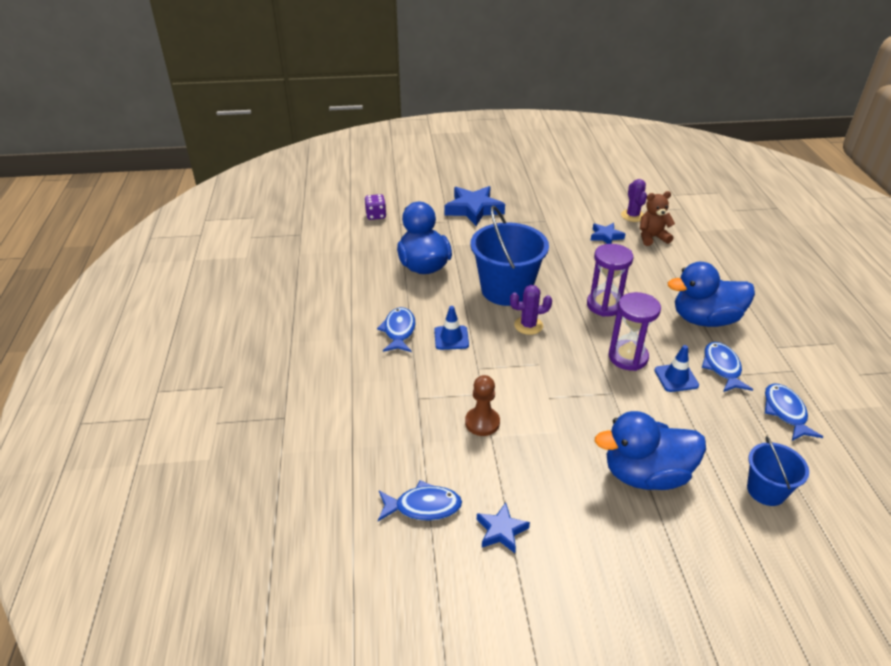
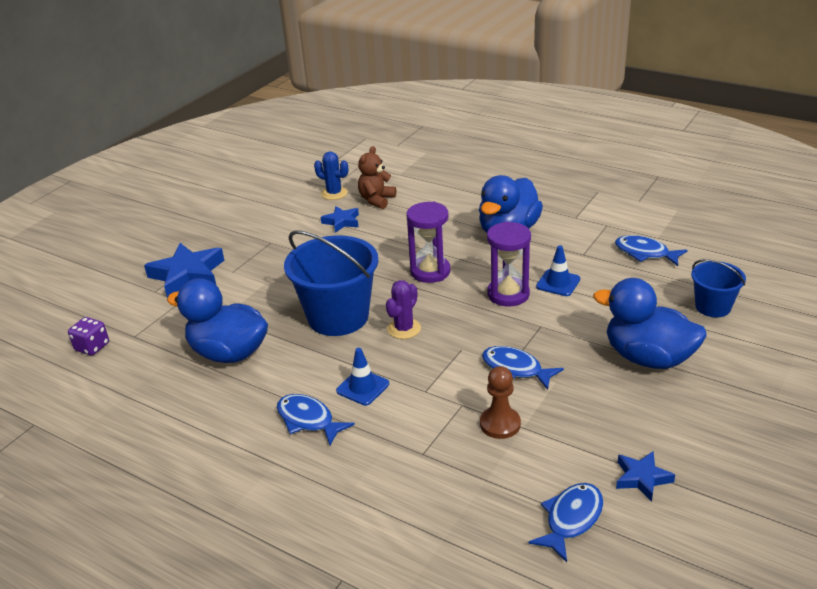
camera: 50 degrees left, 5 degrees down
blue duck [595,411,706,490] -> blue duck turned 90 degrees clockwise [593,278,707,369]
purple cactus [621,179,647,222] -> blue cactus [314,152,348,200]
blue fish [702,342,753,392] -> blue fish moved to [482,346,564,390]

